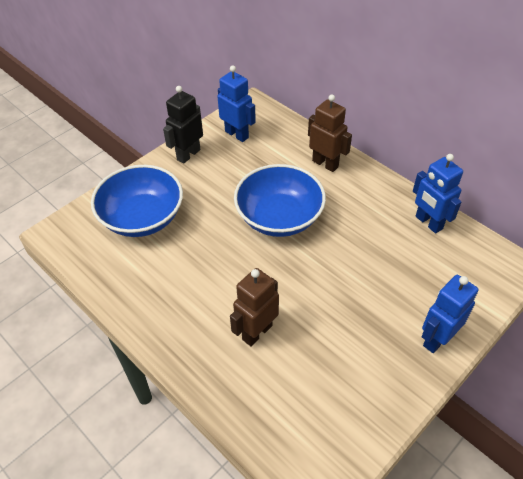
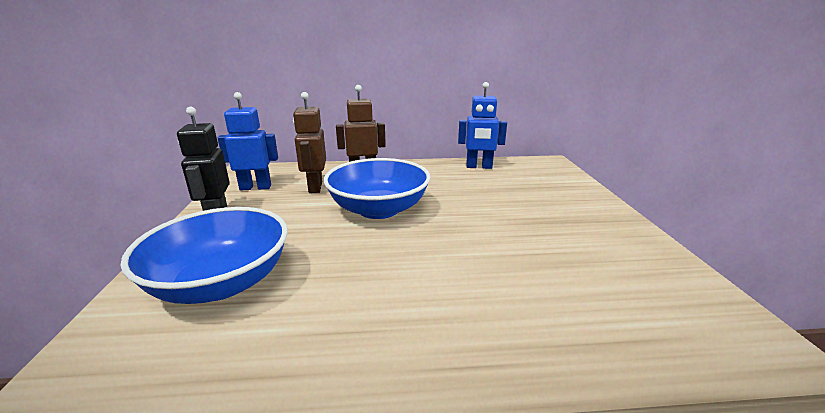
camera: 50 degrees left, 25 degrees down
brown robot [230,268,279,347] -> brown robot moved to [293,92,326,193]
blue robot [422,275,478,353] -> none

